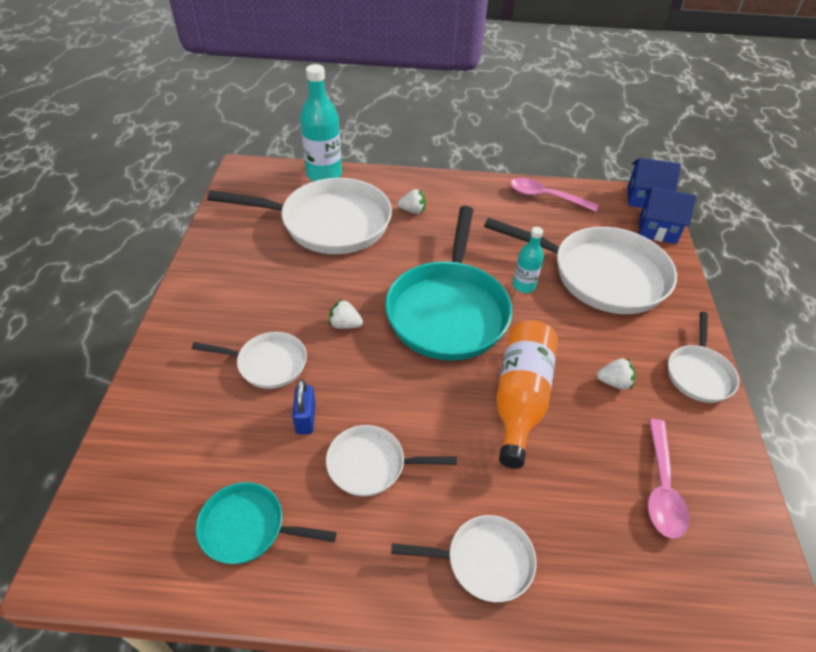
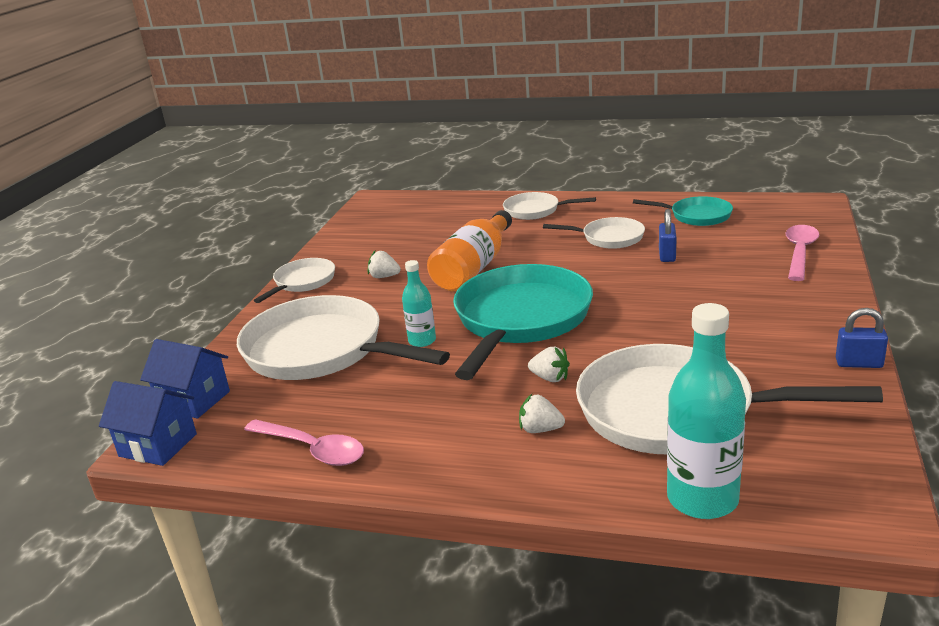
camera: 165 degrees left, 20 degrees down
white pan [192,332,307,389] -> none
white strawberry [329,299,363,329] -> white strawberry moved to [528,347,570,382]
pink spoon [648,419,689,539] -> pink spoon moved to [786,225,819,281]
none -> blue padlock [836,308,888,368]

